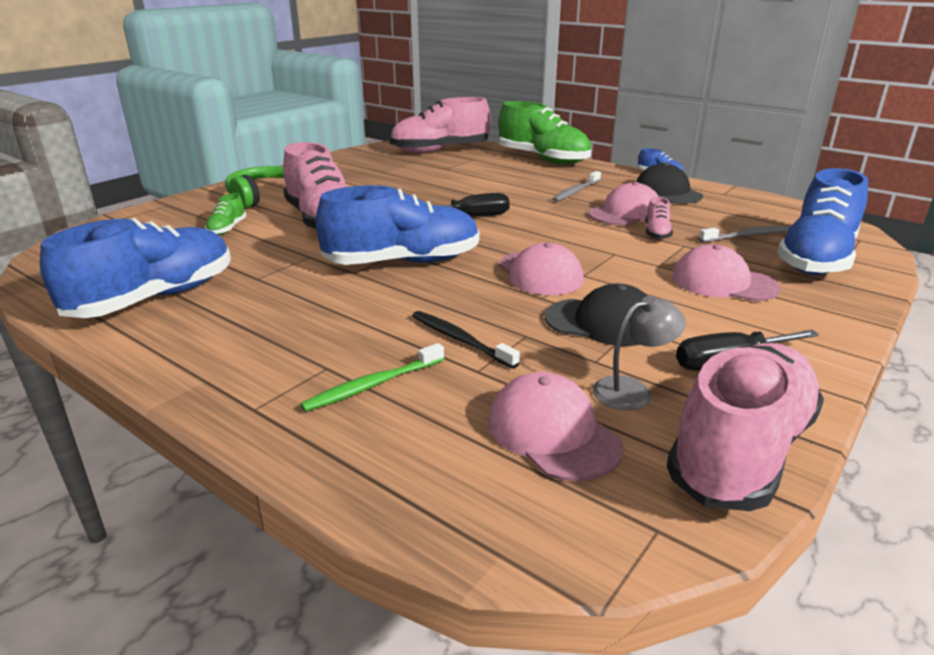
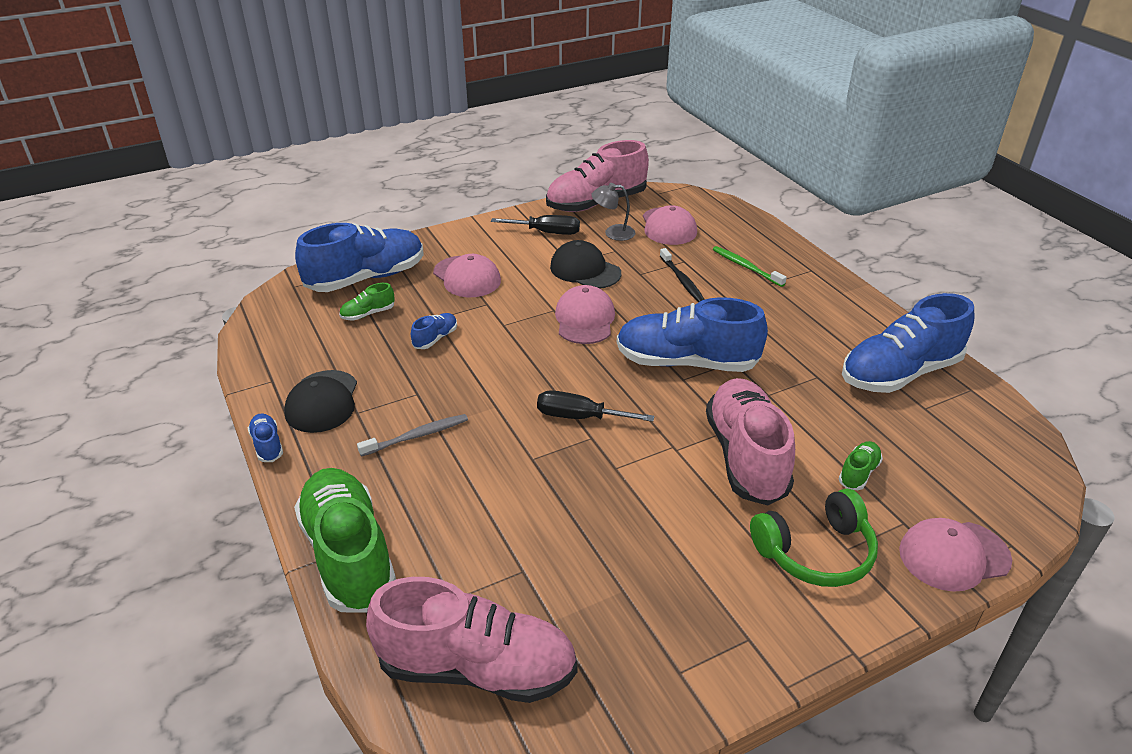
camera: 155 degrees left, 10 degrees up
green toothbrush [300,343,444,412] -> green toothbrush turned 120 degrees counterclockwise [713,246,787,287]
pink cap [588,182,659,225] -> pink cap moved to [899,518,1012,592]
pink shoe [646,197,673,240] -> blue shoe [411,313,457,349]
grey toothbrush [699,226,790,242] -> green shoe [339,283,395,321]

